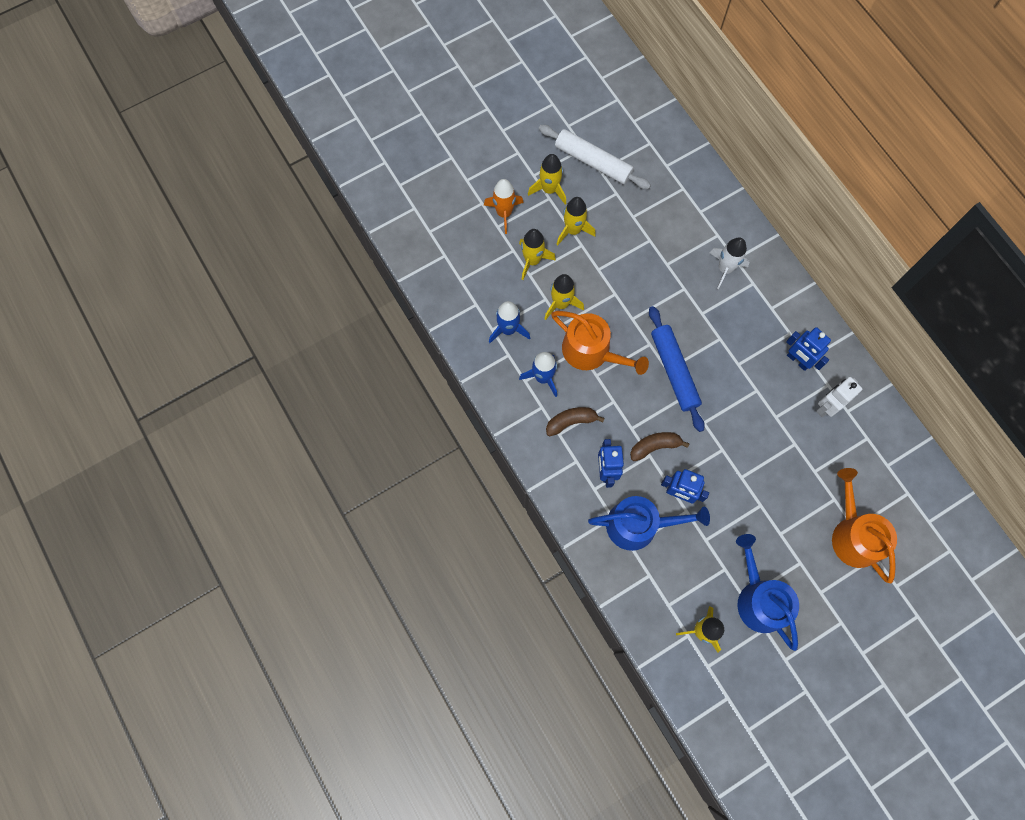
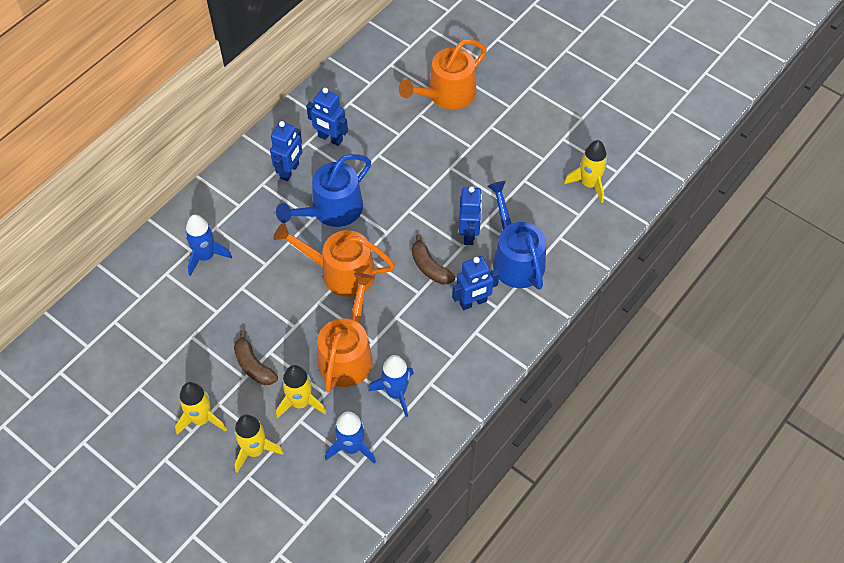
camera: 110 degrees left, 15 degrees down
orange rocket [484,179,524,234] -> none
yellow rocket [528,154,566,204] -> none
white rolling pin [539,125,651,189] -> none
brown banana [546,407,605,436] -> brown banana moved to [234,330,278,385]
blue rolling pin [649,306,705,432] -> orange watering can [273,223,395,297]
white rocket [710,237,750,289] -> blue rocket [185,215,232,276]
blue watering can [736,534,799,651] -> blue watering can moved to [276,154,371,227]
white robot [816,377,862,417] -> blue robot [306,88,348,146]

